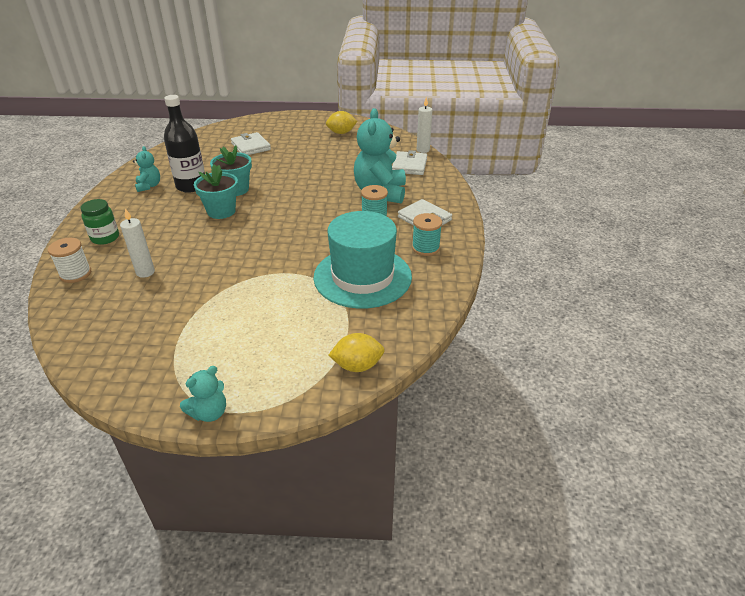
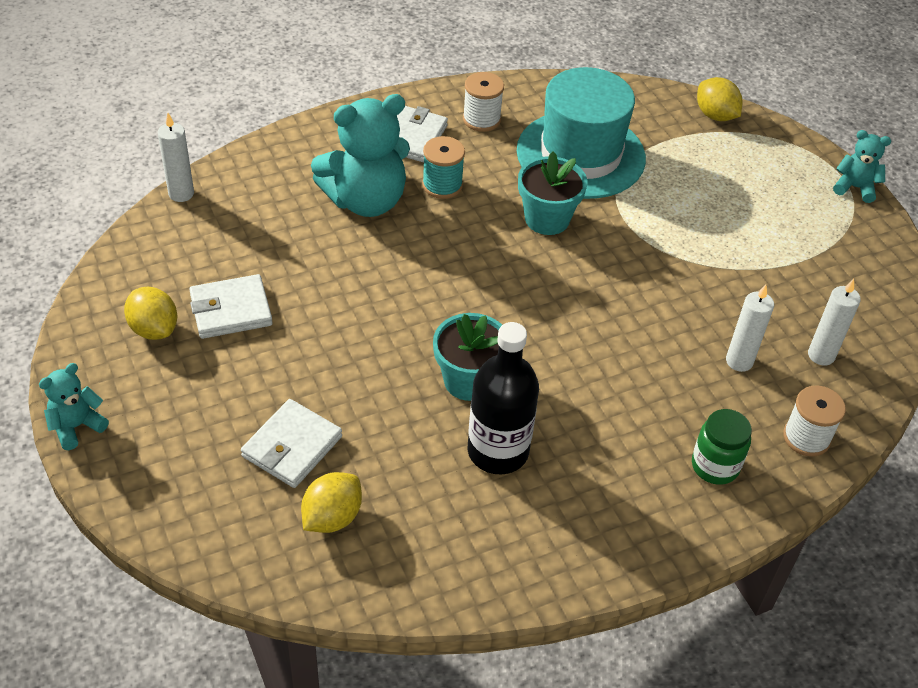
camera: 120 degrees left, 10 degrees up
turquoise teddy bear [133,146,160,192] -> turquoise teddy bear moved to [39,363,109,450]
turquoise flower pot [194,164,238,219] -> turquoise flower pot moved to [518,152,587,235]
white wallet [392,150,427,175] -> white wallet moved to [189,274,273,339]
turquoise spool [412,213,442,256] -> white spool [463,72,504,132]
none -> yellow lemon [301,472,362,533]
none -> white candle [808,279,861,366]

